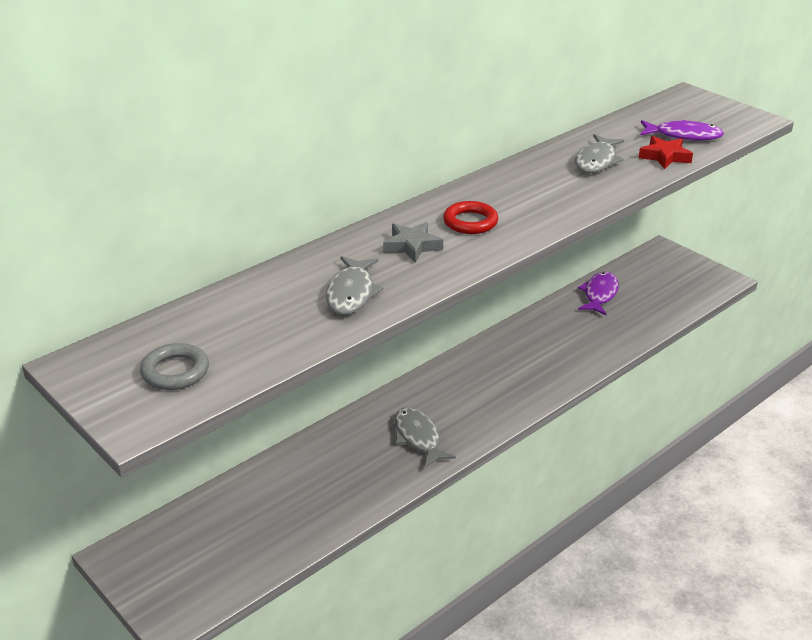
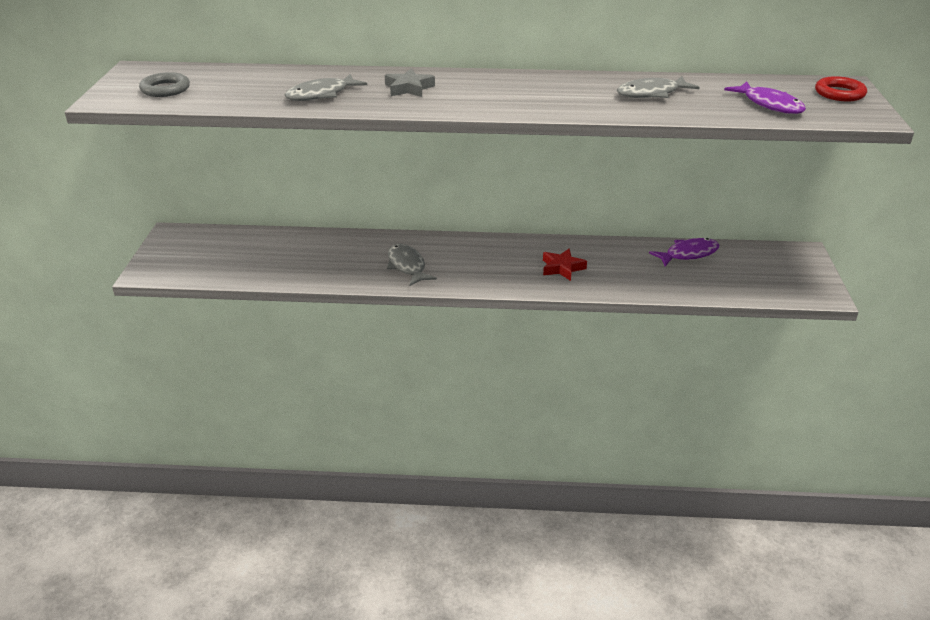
camera: 45 degrees right, 0 degrees up
grey fish [395,407,456,468] -> grey fish turned 45 degrees counterclockwise [387,244,437,286]
red ring [443,201,498,234] -> red ring moved to [815,76,867,101]
red star [639,136,693,169] -> red star moved to [543,249,587,281]

